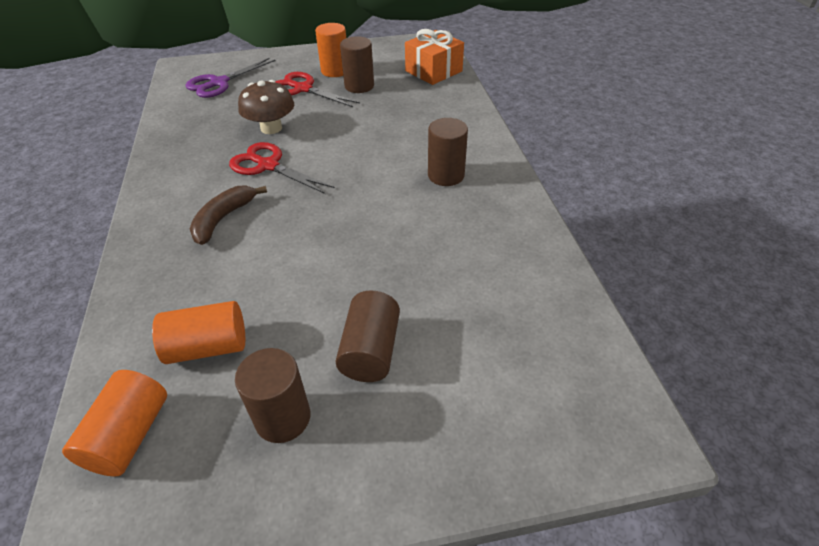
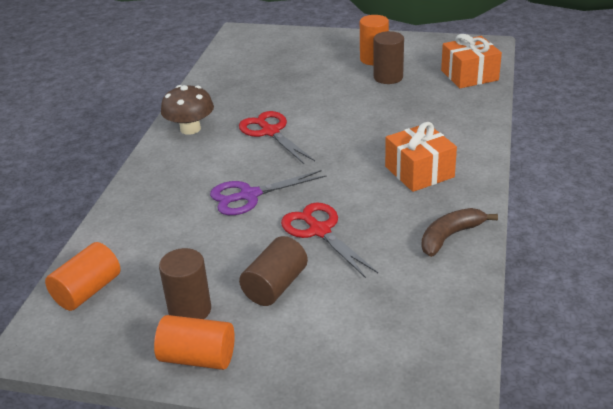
camera: 25 degrees right, 10 degrees down
orange cylinder [152,301,245,364] -> orange cylinder moved to [154,315,235,370]
purple scissors [186,58,276,98] -> purple scissors moved to [210,170,327,215]
brown banana [190,186,267,245] -> brown banana moved to [421,208,498,257]
brown mushroom [238,80,294,134] -> brown mushroom moved to [161,85,214,135]
red scissors [275,72,360,107] -> red scissors moved to [281,202,378,278]
brown cylinder [428,118,468,186] -> orange gift [385,122,457,192]

